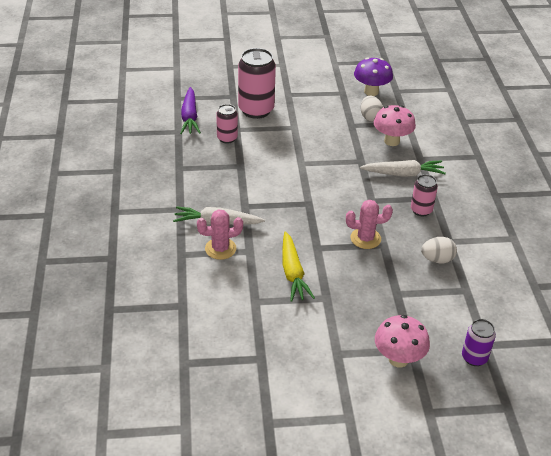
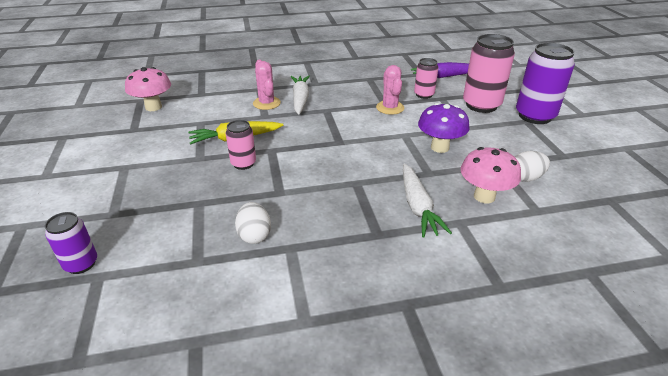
camera: 85 degrees right, 5 degrees down
pink cactus [346,200,393,249] -> pink cactus moved to [376,65,404,115]
purple mushroom [354,57,393,96] -> purple mushroom moved to [418,103,469,153]
pink mushroom [375,315,430,367] -> pink mushroom moved to [125,67,171,111]
pink can [411,174,438,216] -> pink can moved to [226,120,256,170]
none -> purple can [516,43,575,124]

